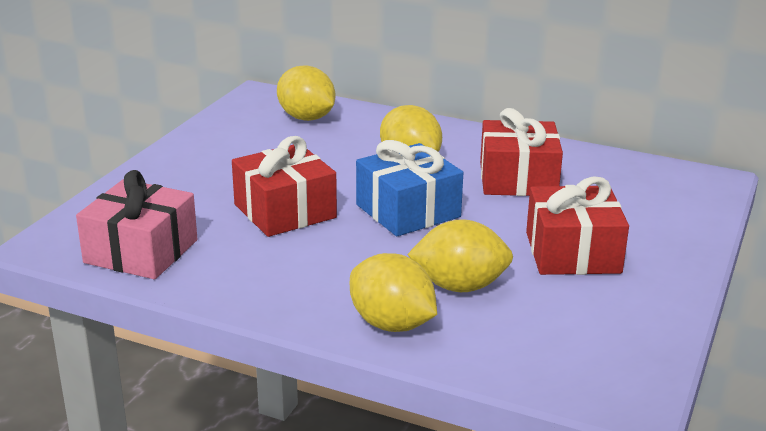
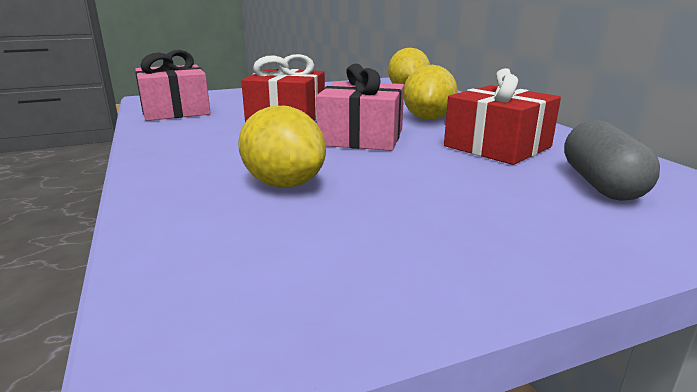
camera: 45 degrees right, 5 degrees down
yellow lemon [350,253,437,332] -> none
blue gift [356,140,463,236] -> pink gift [316,64,404,151]
red gift [526,176,629,275] -> none
none -> grey capsule [564,120,660,201]

